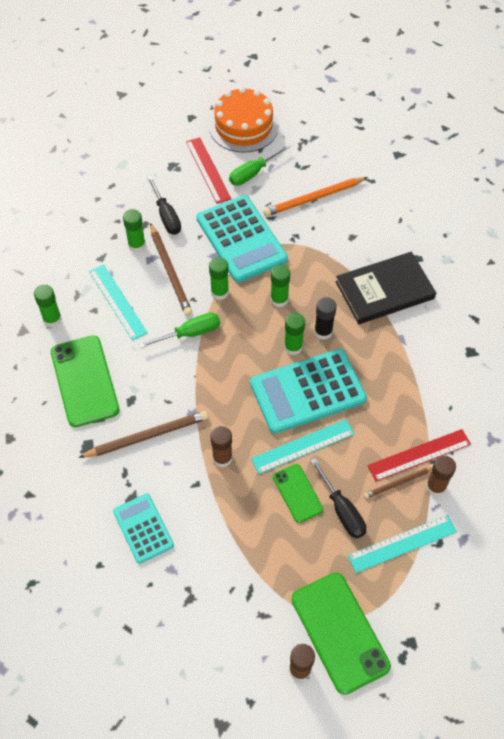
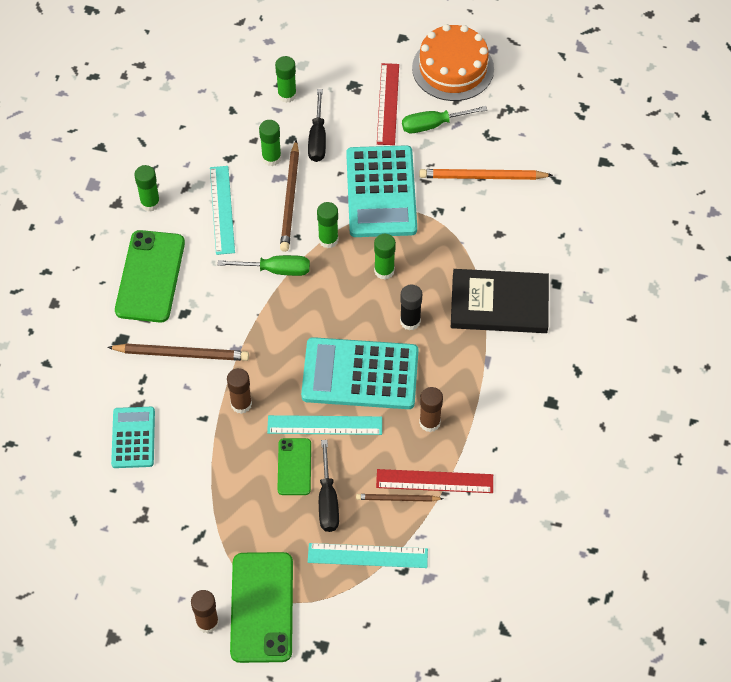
camera: 25 degrees right, 0 degrees up
green glue stick [284,313,305,355] -> green glue stick moved to [275,56,297,103]
brown glue stick [426,456,456,496] -> brown glue stick moved to [419,387,443,432]

